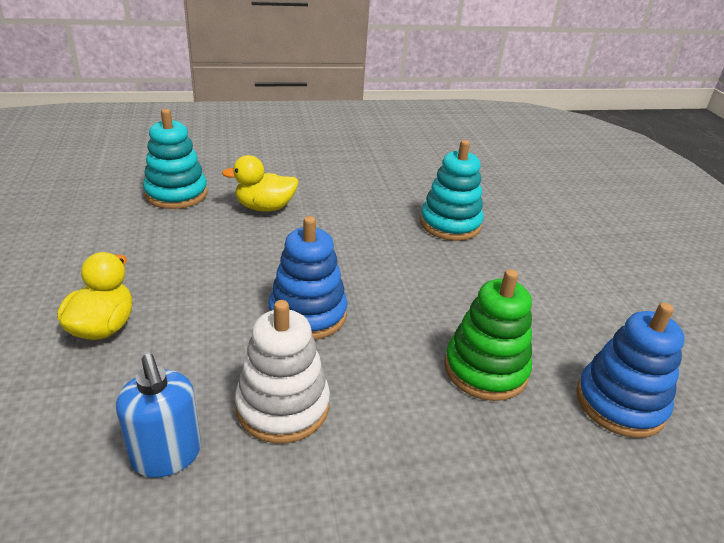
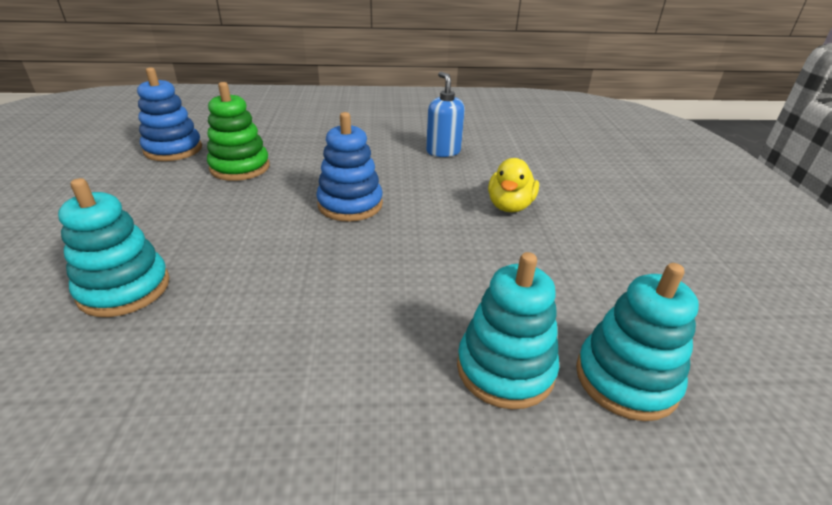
camera: 170 degrees left, 0 degrees up
yellow duck [222,155,299,212] -> none
white stacking toy [235,300,330,443] -> none
none -> turquoise stacking toy [576,263,699,421]

